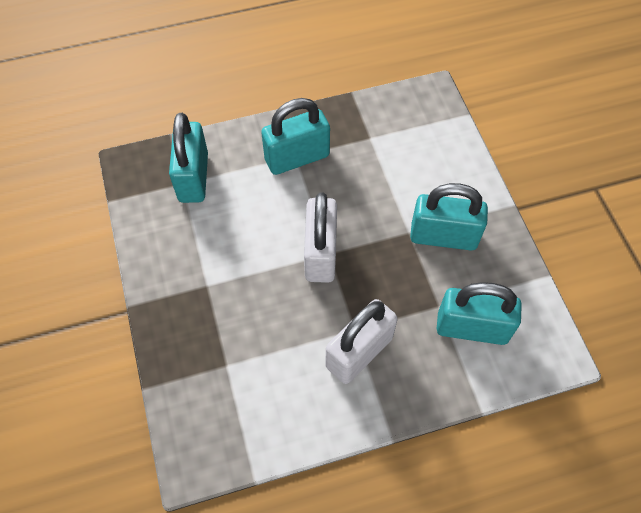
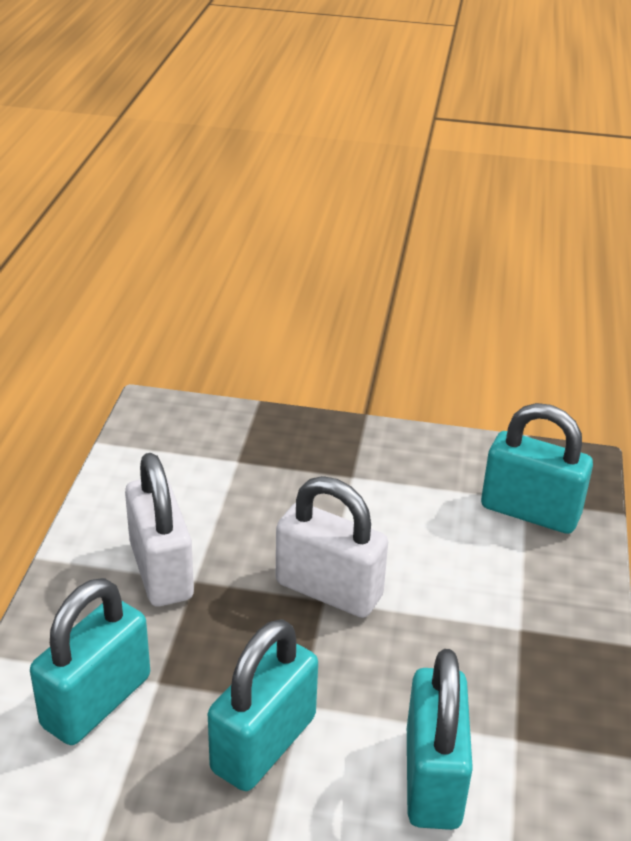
camera: 115 degrees right, 25 degrees down
turquoise padlock [261,98,330,175] -> turquoise padlock moved to [407,649,473,830]

